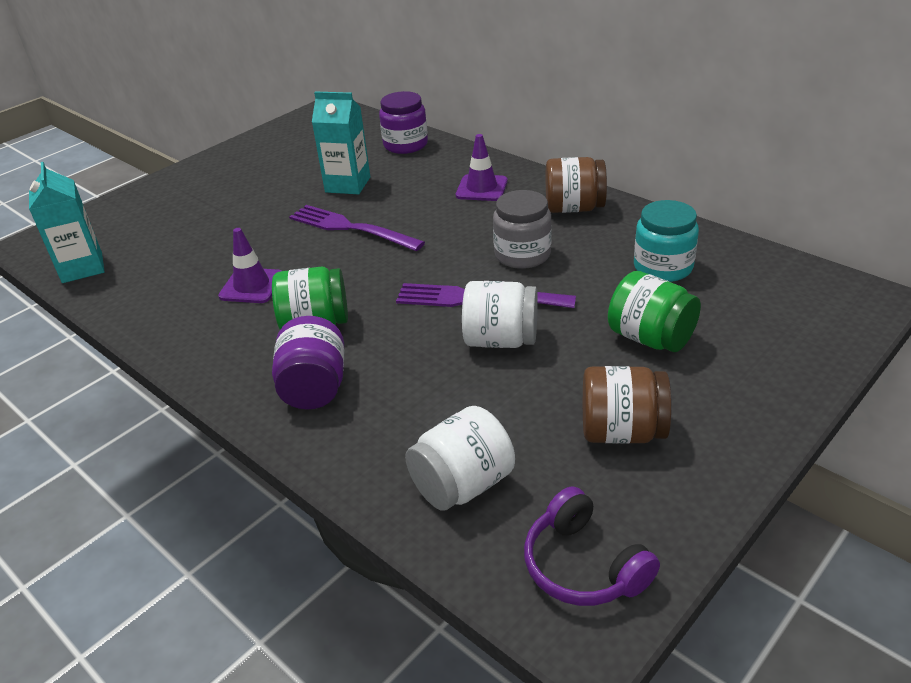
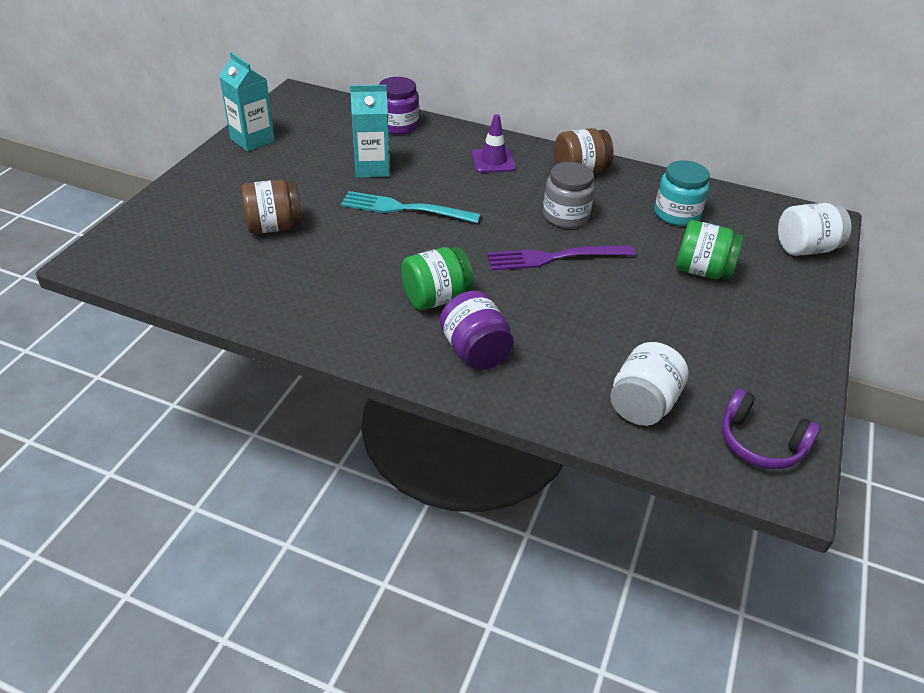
camera: 25 degrees left, 5 degrees up
turquoise carton [29,162,105,283] -> turquoise carton moved to [219,52,275,151]
purple traffic cone [218,228,282,303] -> none
purple fork [289,205,425,251] -> turquoise fork [341,191,481,223]
white jar [462,281,538,348] -> white jar moved to [778,203,851,256]
brown jar [583,366,672,444] -> brown jar moved to [241,180,302,234]

